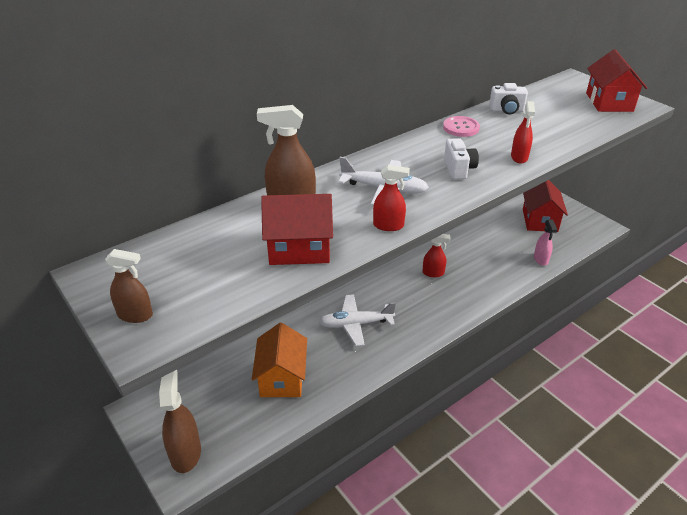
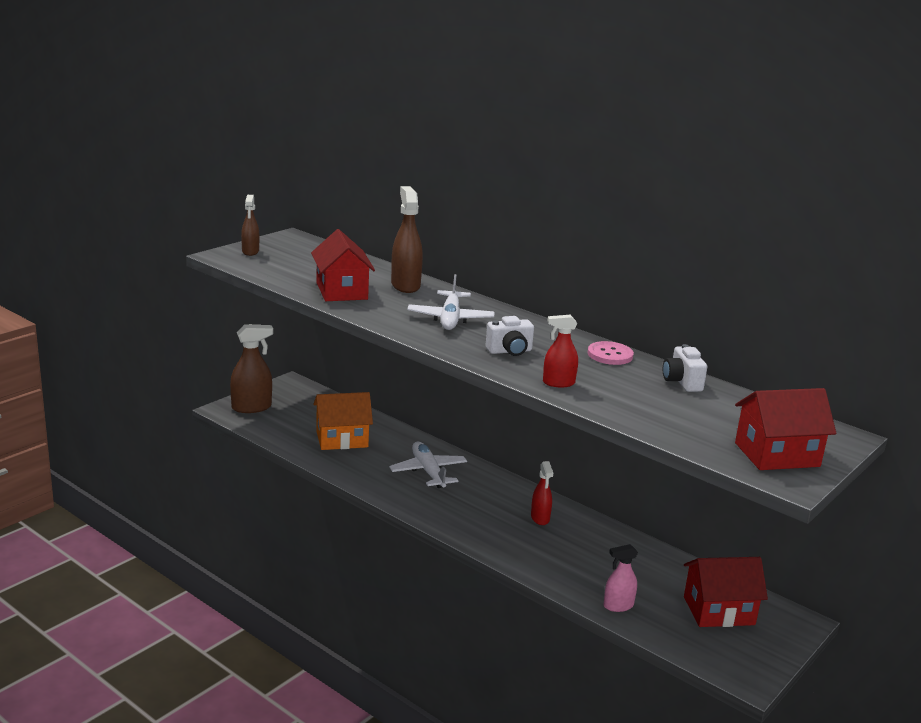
camera: 75 degrees right, 15 degrees down
red spray bottle [373,165,410,231] -> none

